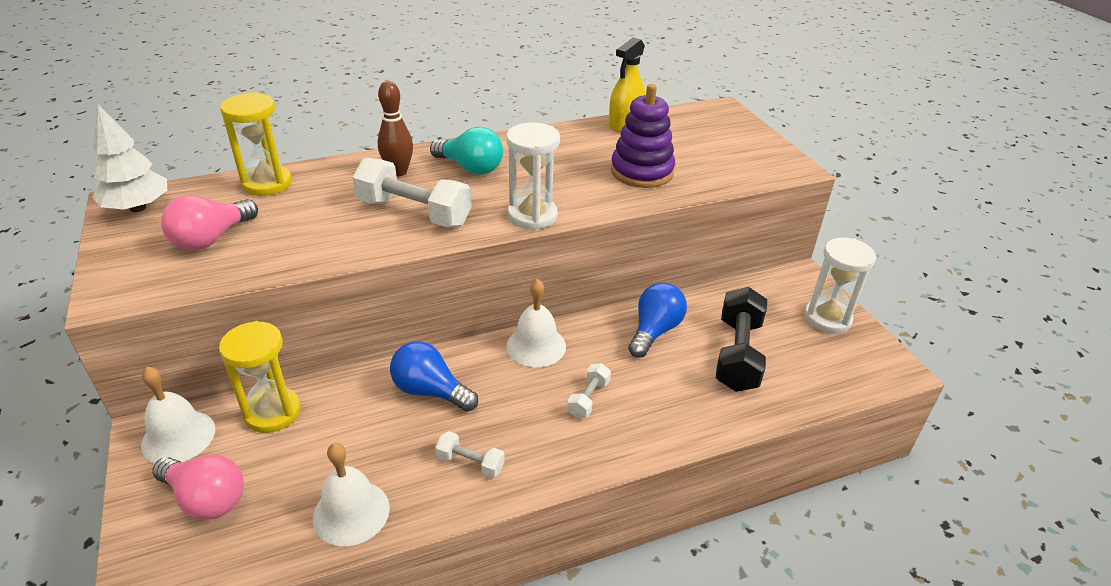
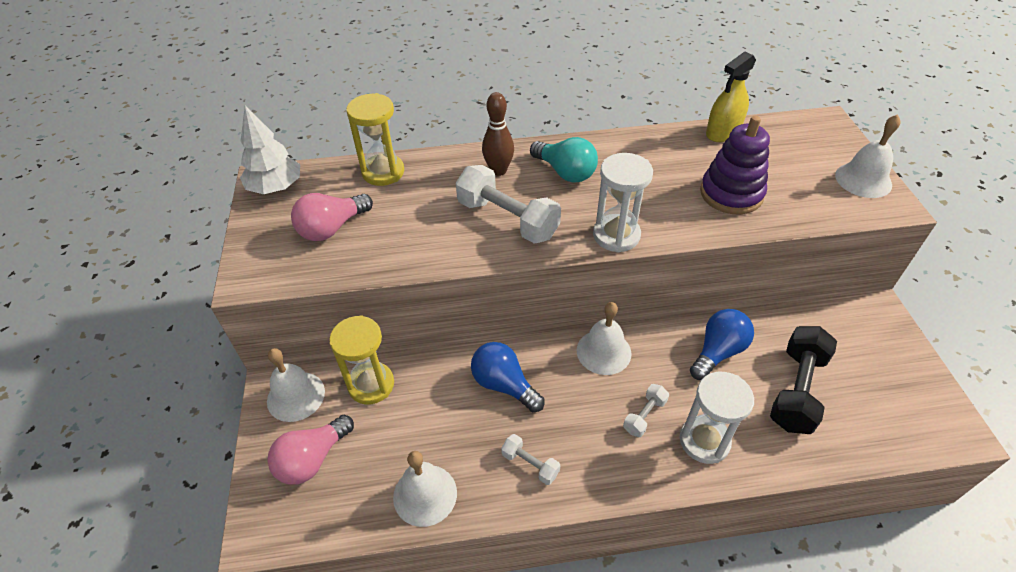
camera: 15 degrees right, 10 degrees up
pink light bulb [152,455,244,520] -> pink light bulb turned 90 degrees clockwise [267,415,354,485]
white hourglass [804,237,876,334] -> white hourglass moved to [680,372,754,464]
none -> white bell [835,114,901,198]

